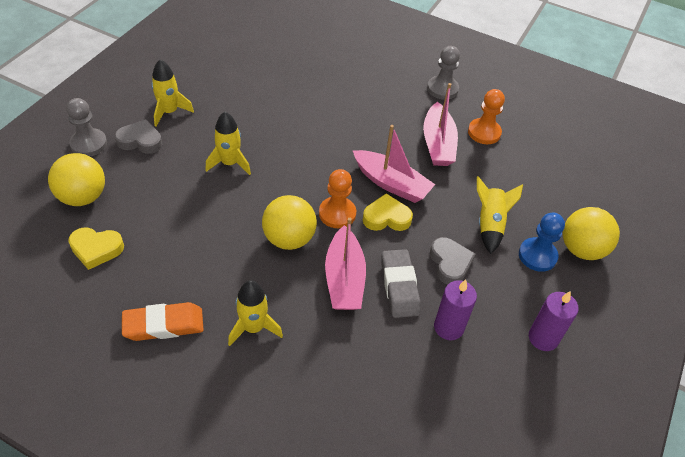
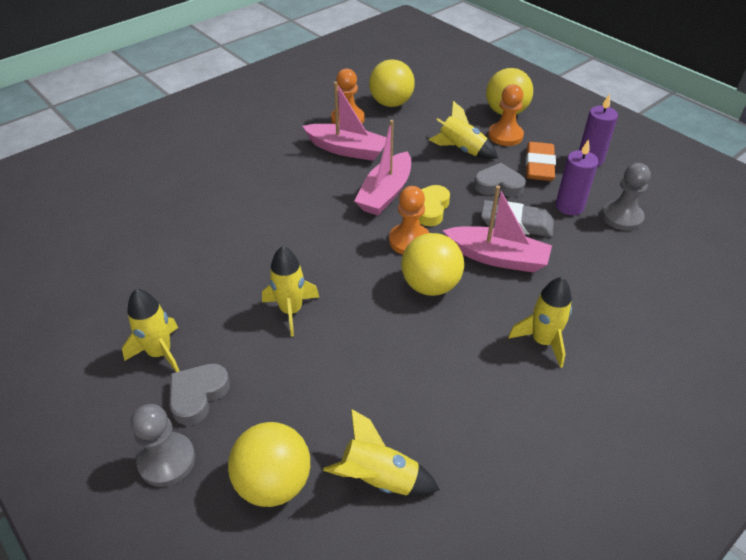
camera: 65 degrees left, 5 degrees down
yellow heart [68,227,124,270] -> yellow rocket [323,409,440,496]
orange eraser [122,302,204,341] -> orange eraser moved to [526,142,556,181]
pink boat [353,125,435,203] -> pink boat turned 150 degrees clockwise [354,120,411,215]
grey pawn [427,46,460,100] -> grey pawn moved to [602,163,651,231]
blue pawn [519,213,565,272] -> orange pawn [488,84,524,146]
none -> yellow ball [369,59,415,107]

